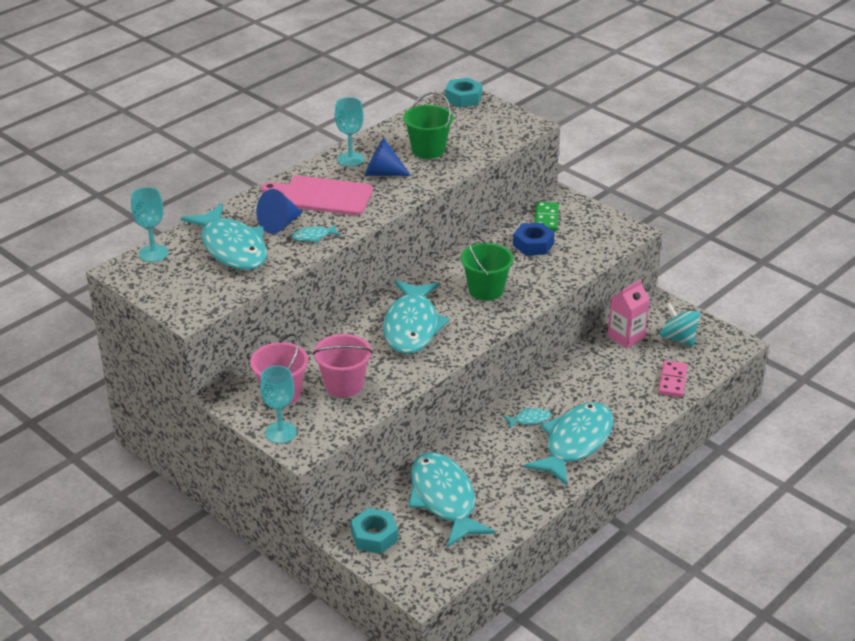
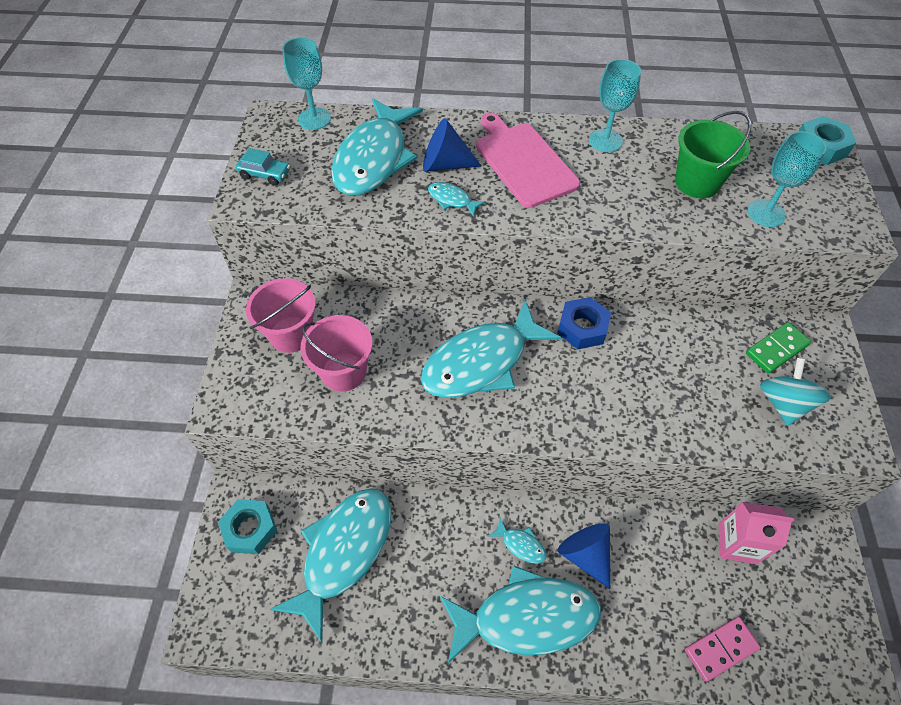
camera: 50 degrees right, 20 degrees up
turquoise goblet [260,366,297,444] -> turquoise goblet moved to [748,131,827,227]
blue cone [365,138,411,176] -> blue cone moved to [558,523,610,589]
green bucket [461,235,514,301] -> none
blue nut [513,223,555,255] -> blue nut moved to [557,297,611,349]
turquoise spinning top [660,303,700,346] -> turquoise spinning top moved to [760,358,831,426]
none -> turquoise car [236,148,290,186]

